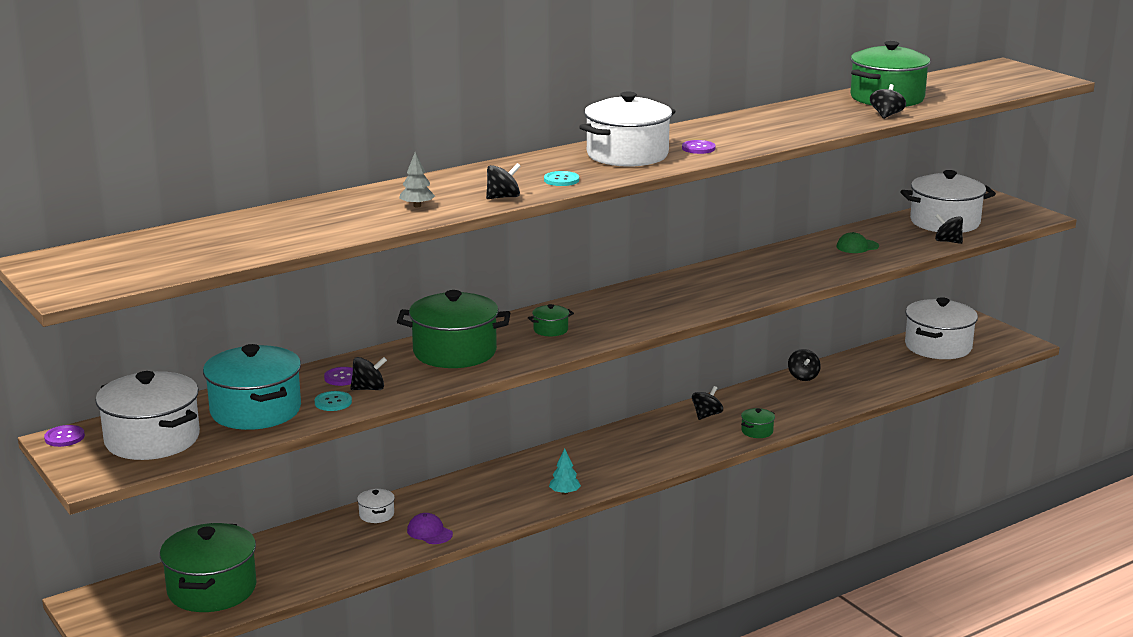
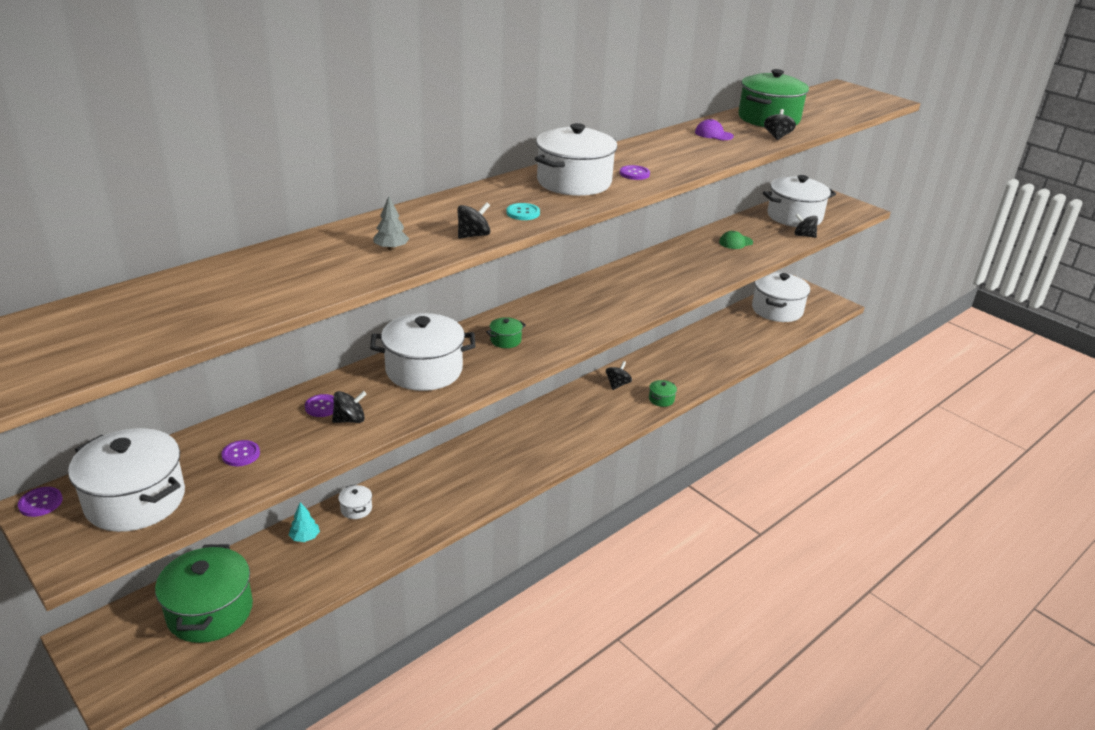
camera: 10 degrees left, 10 degrees up
turquoise pot [203,344,301,430] -> purple button [221,440,260,466]
turquoise button [315,391,352,411] -> none
green pot [397,290,510,368] -> white pot [370,313,475,391]
purple cap [407,513,453,544] -> purple cap moved to [695,119,734,140]
turquoise tree [549,449,581,495] -> turquoise tree moved to [289,502,320,542]
black spinning top [788,349,821,381] -> none

